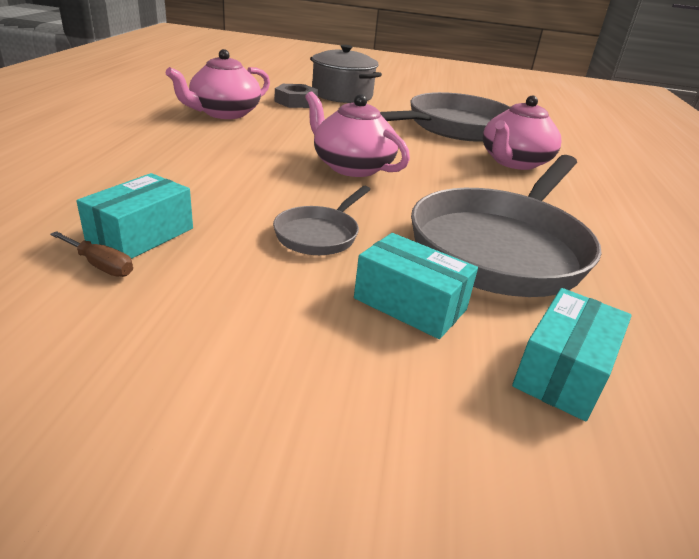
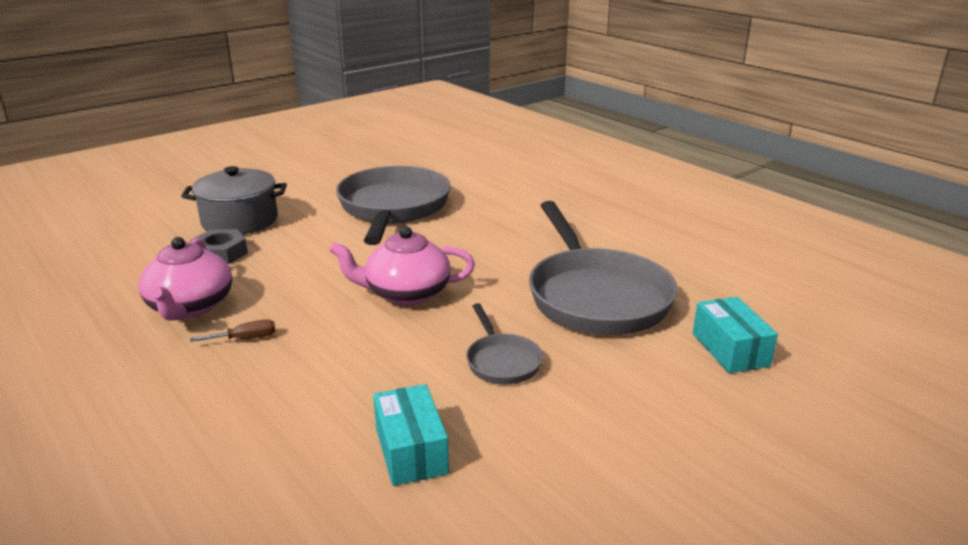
camera: 45 degrees left, 5 degrees down
brown screwdriver [50,231,133,277] -> brown screwdriver moved to [190,319,276,342]
turquoise box [354,233,478,339] -> none
pink teapot [483,95,561,170] -> none

